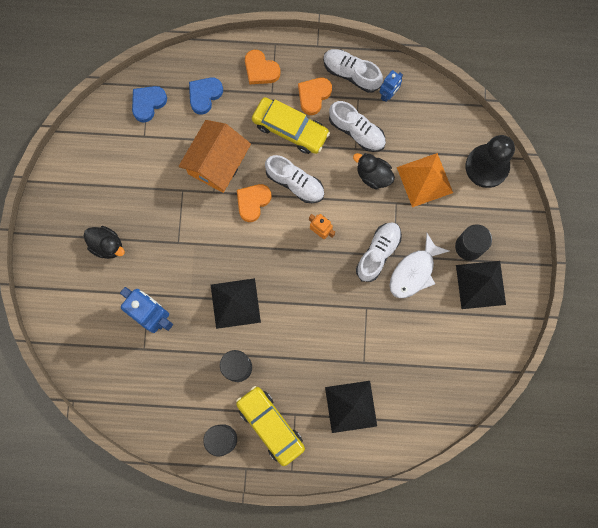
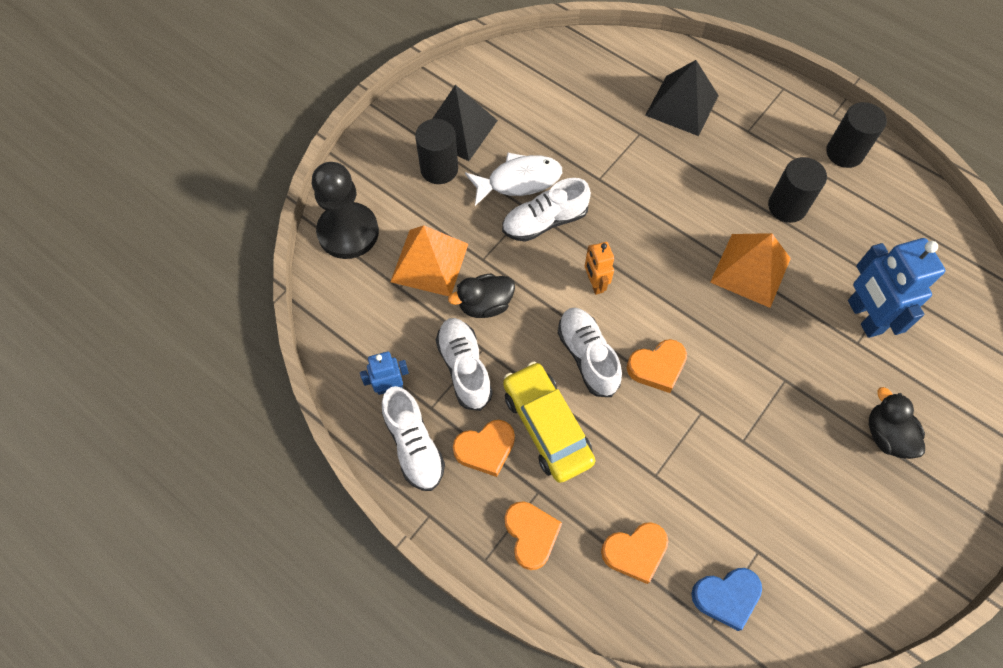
camera: 145 degrees left, 15 degrees down
orange house [179,120,251,193] -> none
blue heart [189,77,223,115] -> orange heart [601,522,668,584]
black pyramid [211,278,261,329] -> orange pyramid [710,233,791,308]
yellow car [236,386,305,466] -> none
black duck [353,153,395,189] -> black duck turned 90 degrees clockwise [448,274,515,318]

